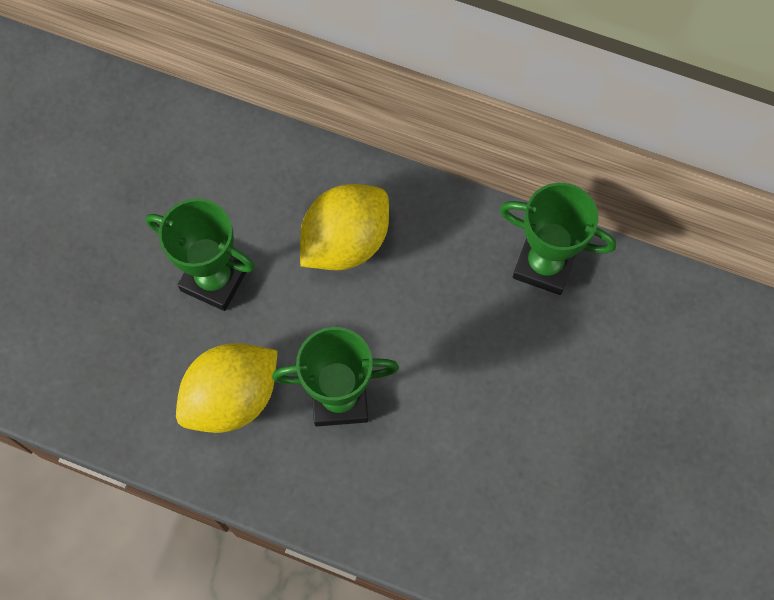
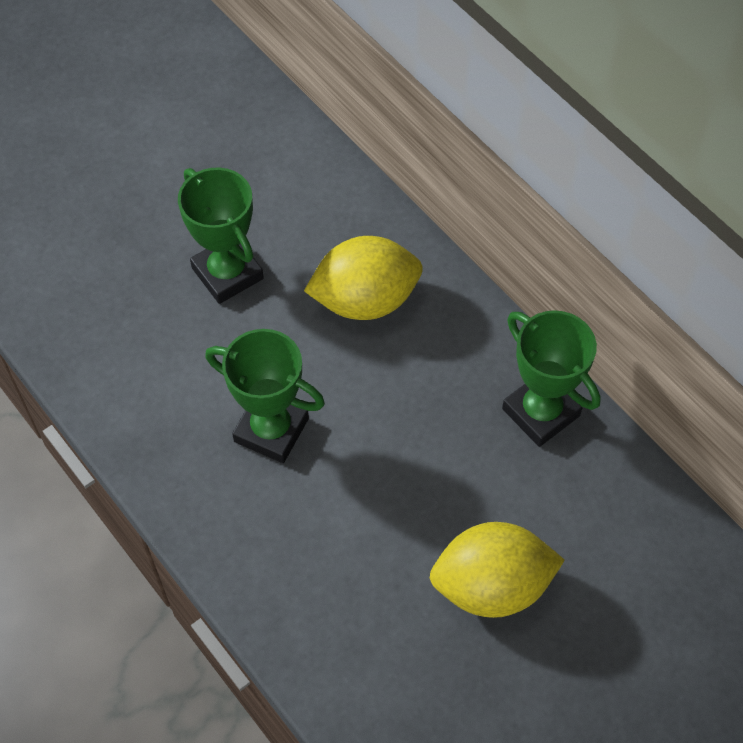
camera: 30 degrees right, 10 degrees down
yellow lemon [176,343,278,433] -> yellow lemon moved to [429,522,565,618]

